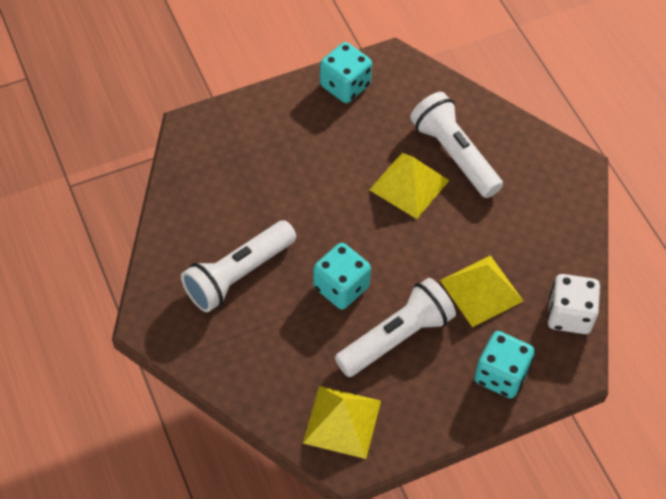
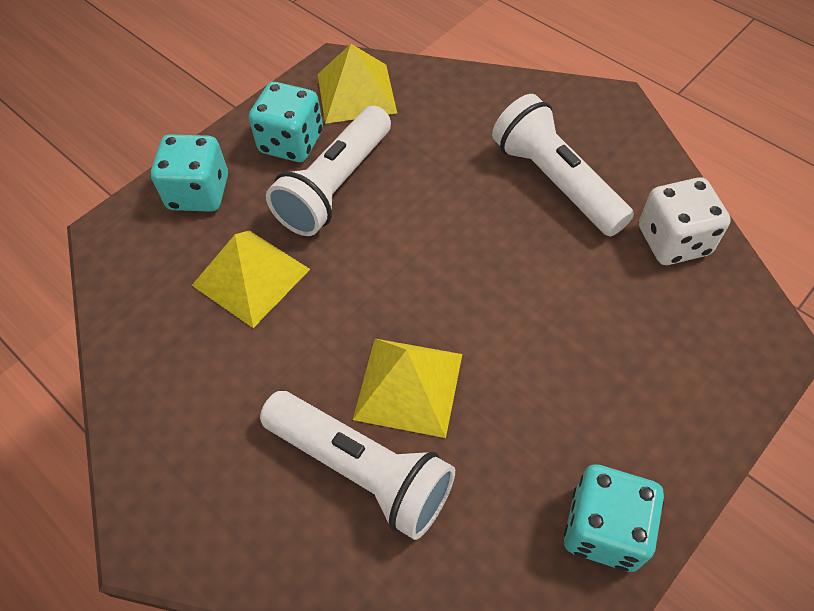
camera: 160 degrees right, 0 degrees up
white flashlight [181,220,296,312] -> white flashlight turned 60 degrees counterclockwise [492,94,634,237]
turquoise dice [313,243,371,309] -> turquoise dice moved to [249,82,323,162]
white dice [547,274,600,334] -> white dice moved to [639,177,731,265]

